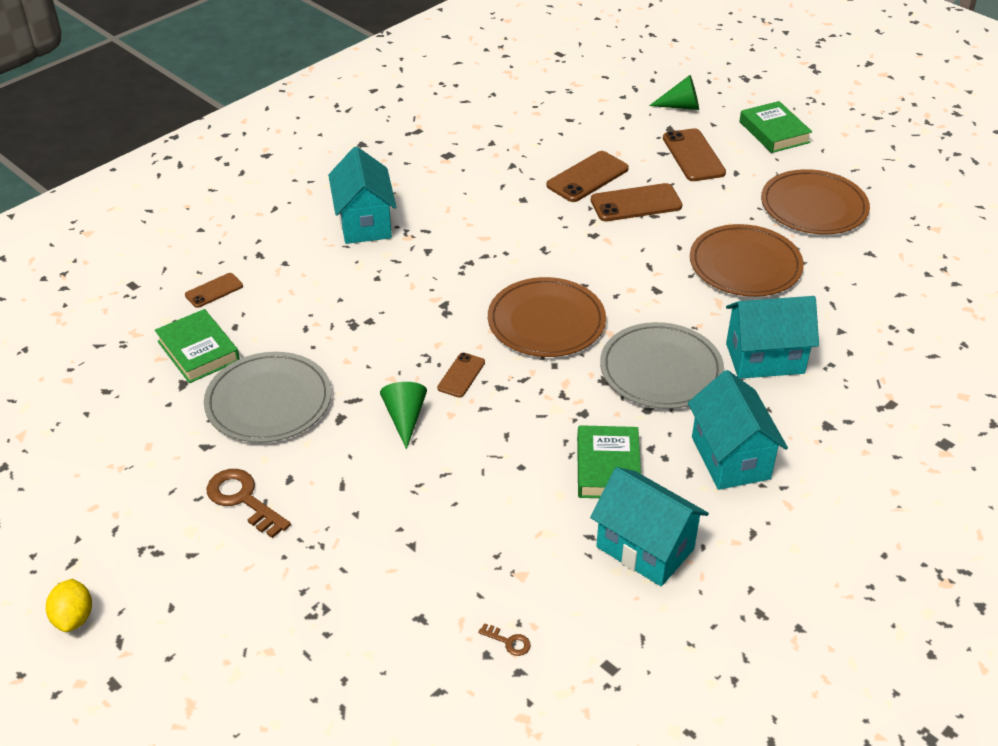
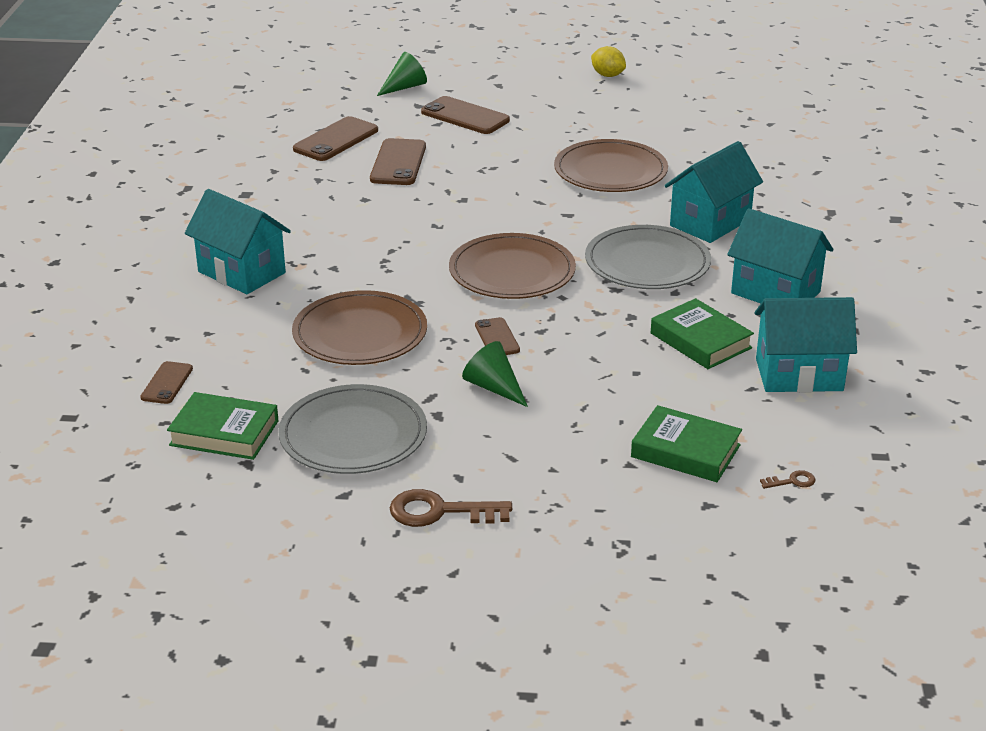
camera: 40 degrees left, 10 degrees down
yellow lemon [46,579,92,632] -> yellow lemon moved to [591,46,626,77]
brown phone [591,183,682,221] -> brown phone moved to [293,116,378,161]
green book [739,101,812,153] -> green book moved to [631,405,742,482]
brown plate [761,169,870,235] -> brown plate moved to [292,290,427,365]

